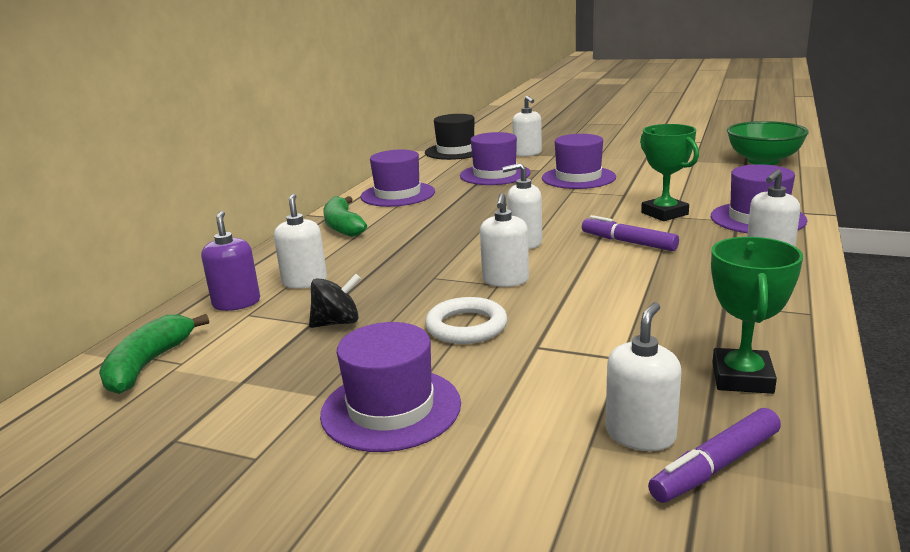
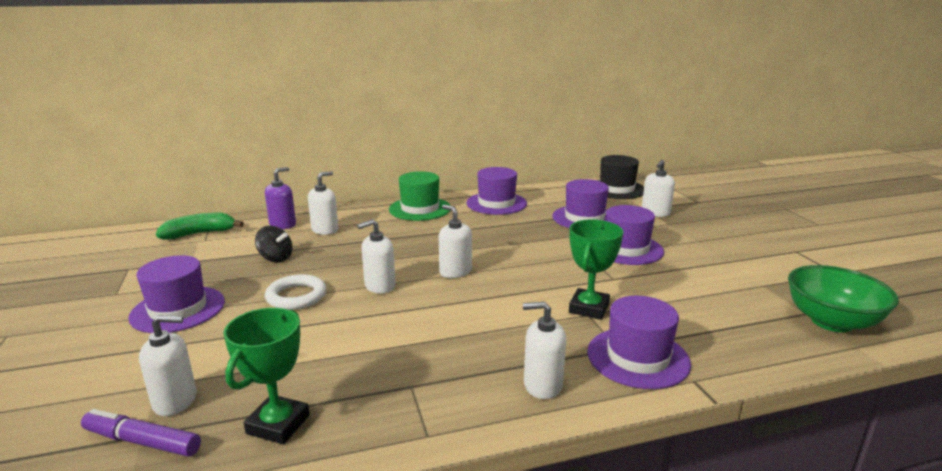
camera: 50 degrees right, 0 degrees up
green banana [323,196,367,237] -> green hat [389,171,450,221]
purple marker [582,215,679,251] -> none
green trophy [711,237,803,394] -> green trophy turned 45 degrees counterclockwise [223,308,310,444]

